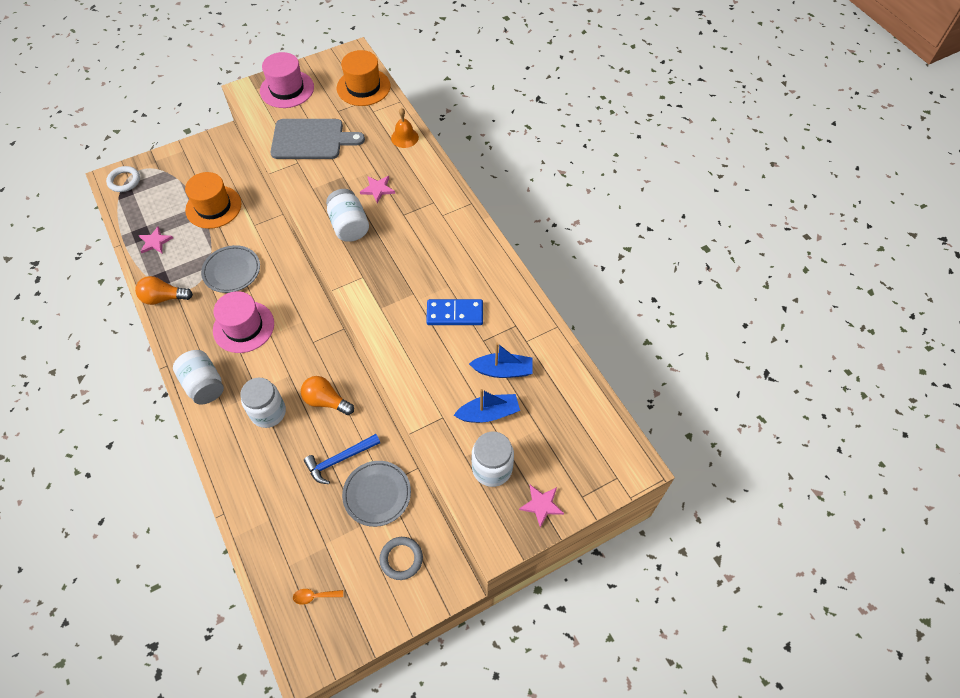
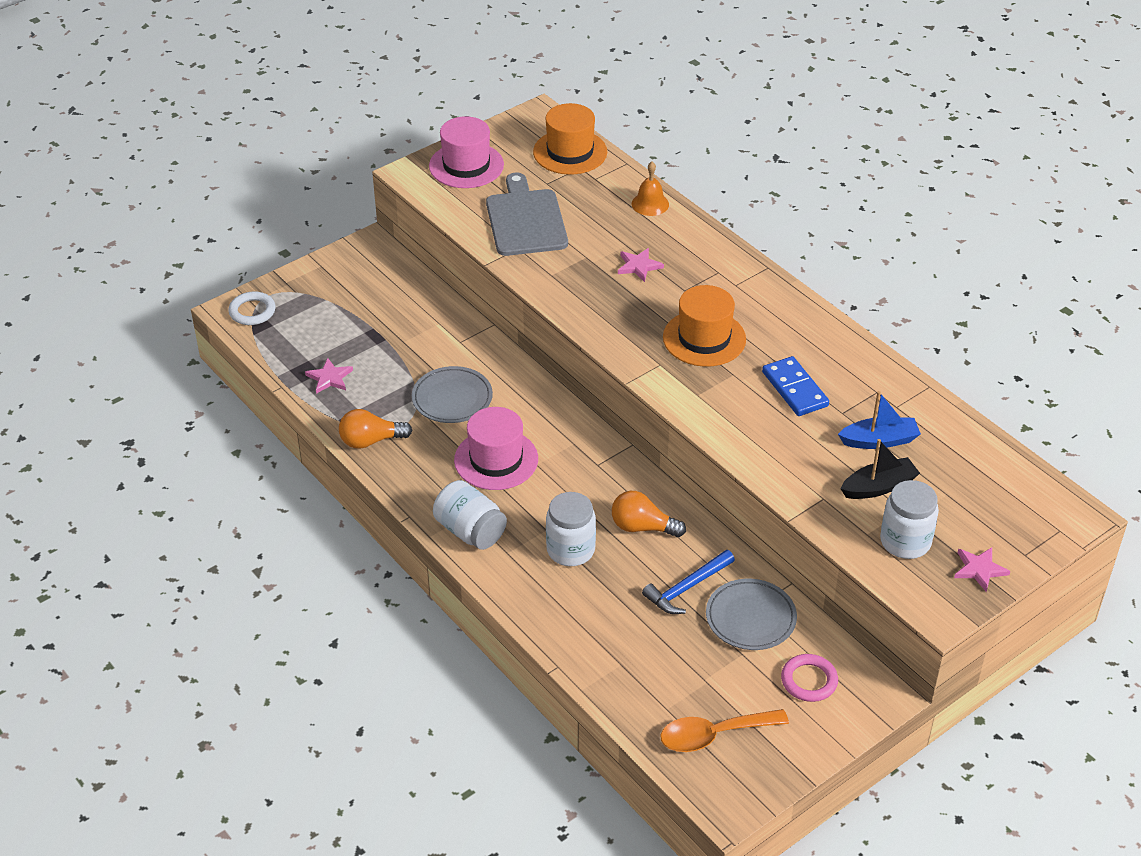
camera: 10 degrees left, 15 degrees down
orange hat [185,172,241,229] -> orange hat moved to [663,285,746,367]
grey cutting board [271,119,365,159] -> grey cutting board turned 90 degrees counterclockwise [486,173,568,256]
orange spoon [293,589,343,605] -> orange spoon [660,709,789,752], size x2.02
white jar [326,189,369,242] -> none
grey ring [379,537,423,580] -> pink ring [781,654,838,702]
blue domino [426,299,483,325] -> blue domino turned 75 degrees clockwise [762,356,829,416]
blue boat [453,389,520,423] -> black boat [841,439,920,499]

